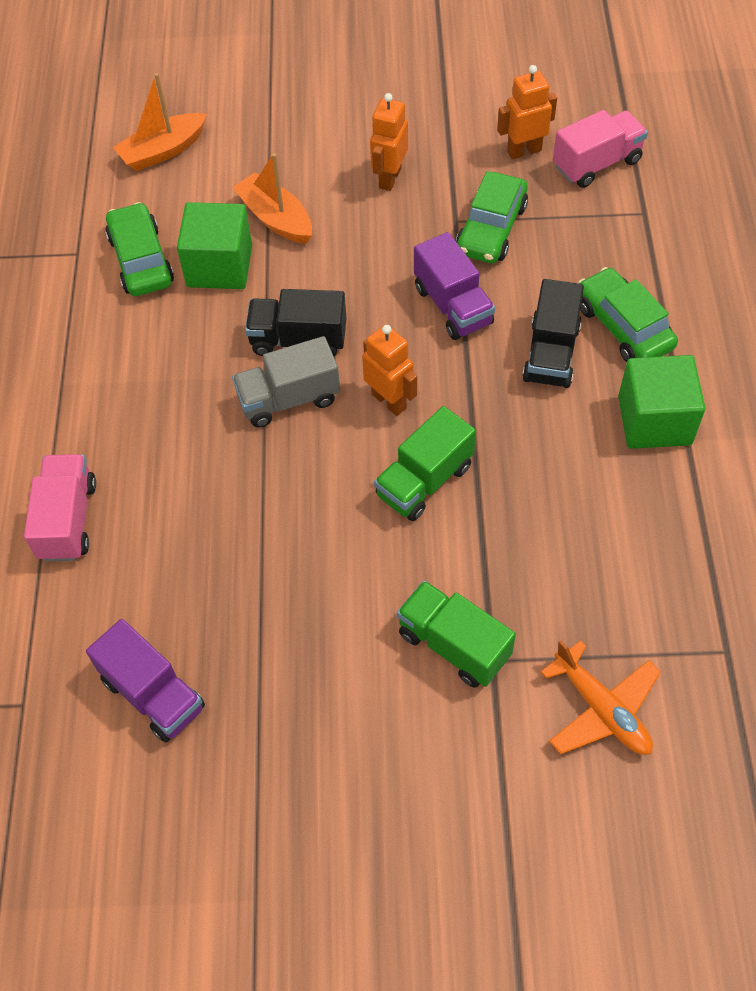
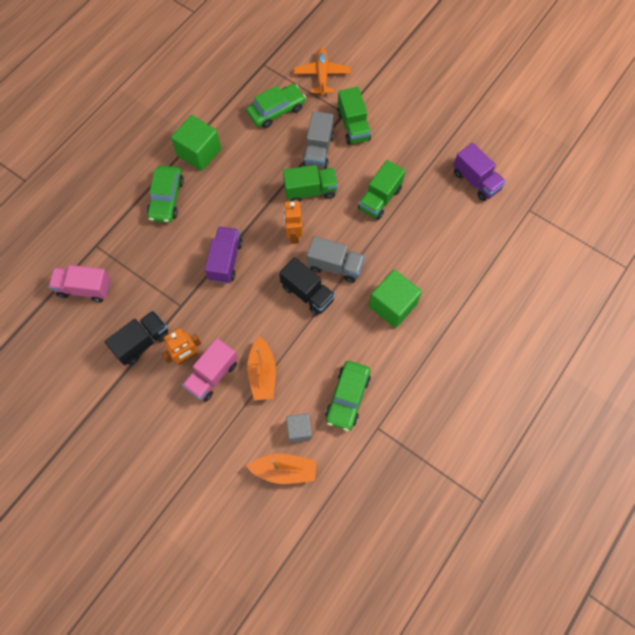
camera: 145 degrees left, 10 degrees up
pink truck [24,454,96,561] -> pink truck moved to [182,338,238,402]
purple truck [86,619,205,742] -> purple truck turned 150 degrees clockwise [453,143,506,201]
green cube [177,202,252,289] -> green cube moved to [369,270,422,328]
green car [456,171,528,263] -> green car moved to [246,84,306,128]
orange robot [497,65,557,160] -> none
black truck [522,279,584,388] -> black truck moved to [104,310,169,365]
none -> grey cube [286,413,312,442]
none -> grey truck [303,111,334,169]
none -> green truck [358,160,405,220]

